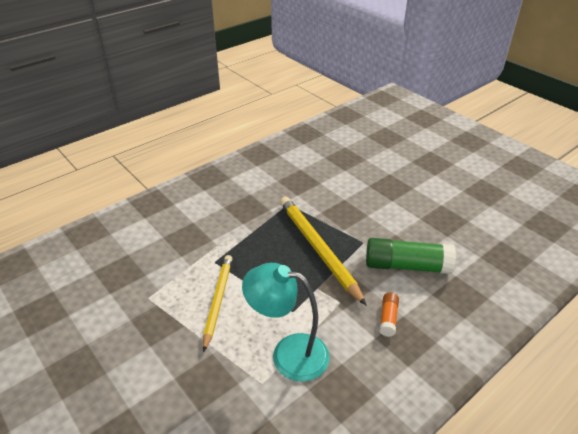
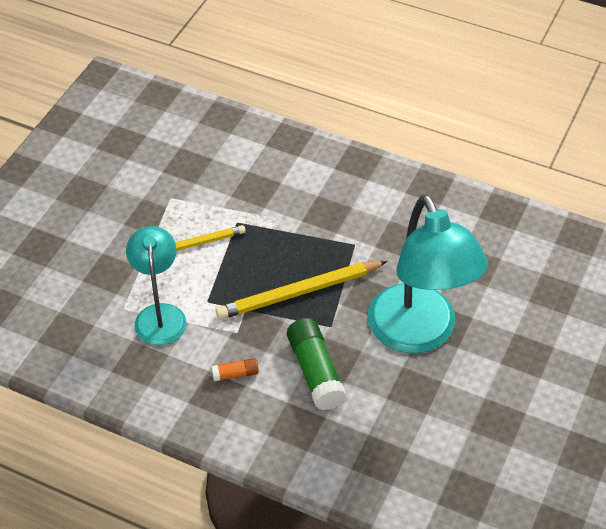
camera: 65 degrees right, 10 degrees up
yellow pencil [280,197,367,306] -> yellow pencil turned 150 degrees counterclockwise [215,261,388,319]
none -> turquoise lamp [368,195,488,354]

